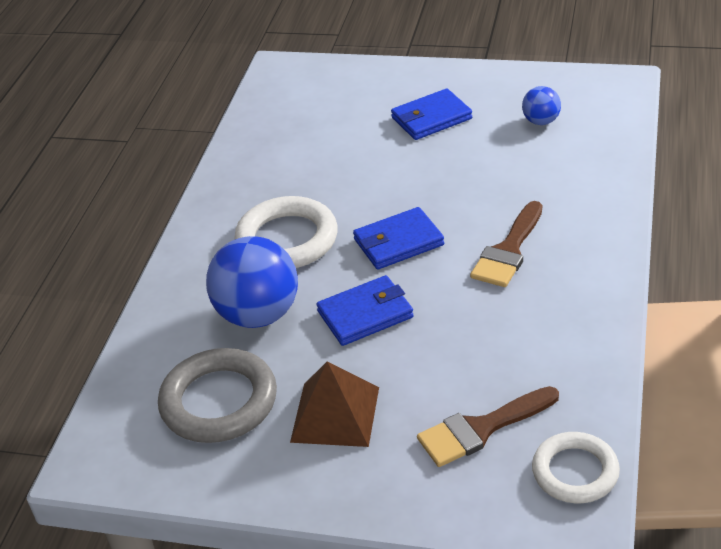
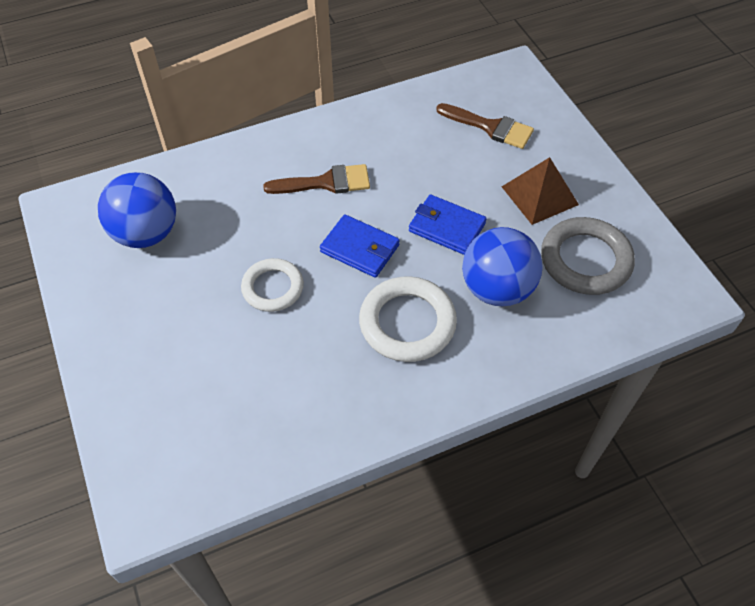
camera: 130 degrees left, 15 degrees up
blue wallet [391,89,472,140] -> none
blue ball [522,86,561,125] -> blue ball [98,172,176,248], size x1.99
white ring [532,432,620,503] -> white ring moved to [241,258,304,312]

